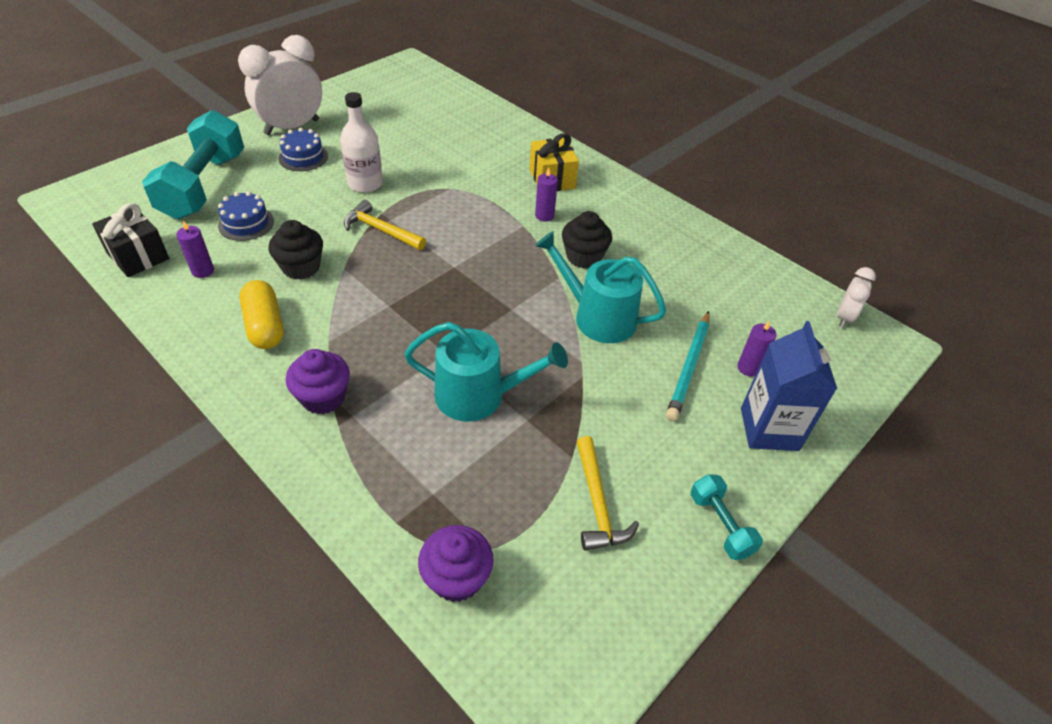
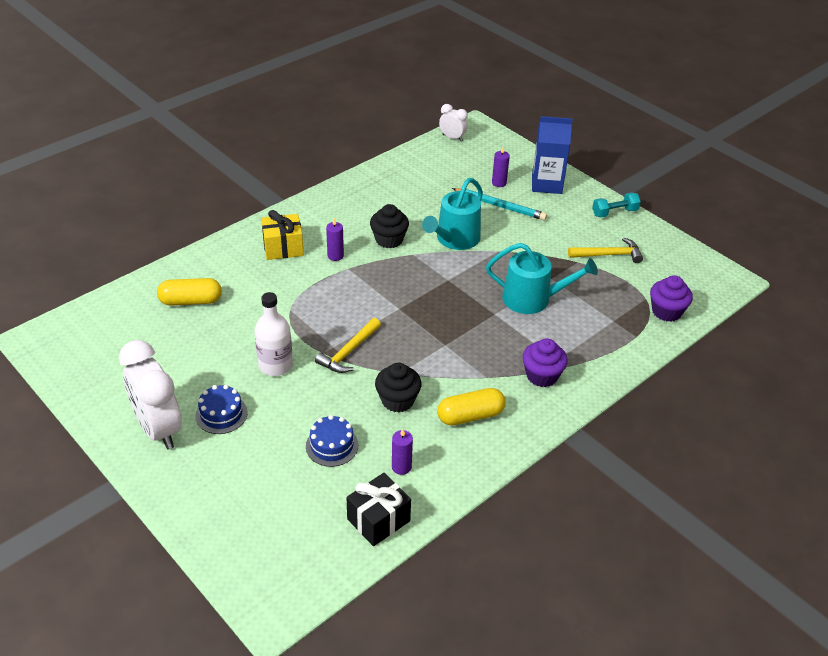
camera: 85 degrees left, 5 degrees down
turquoise dumbbell [142,110,244,219] -> none
turquoise watering can [404,322,568,422] -> turquoise watering can turned 90 degrees clockwise [486,243,598,314]
none -> yellow capsule [157,278,222,306]

